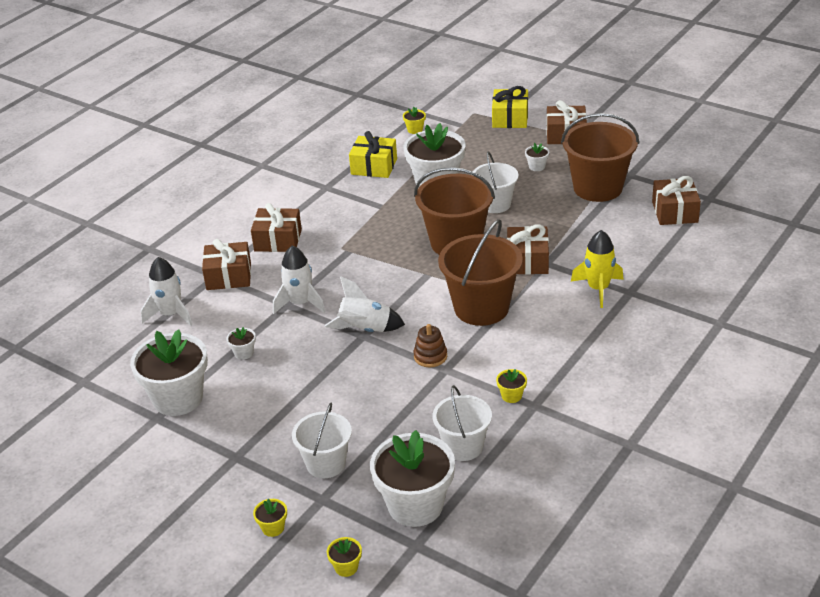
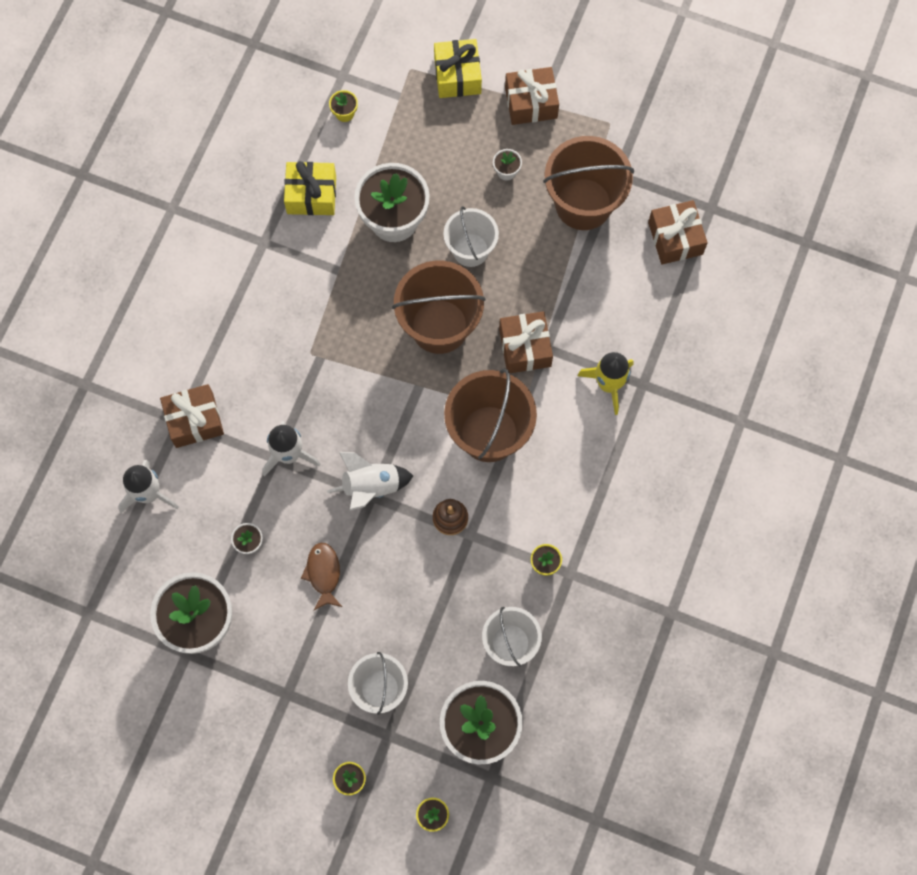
camera: 15 degrees left, 35 degrees up
brown gift [251,203,302,252] -> none
none -> brown fish [301,543,342,611]

